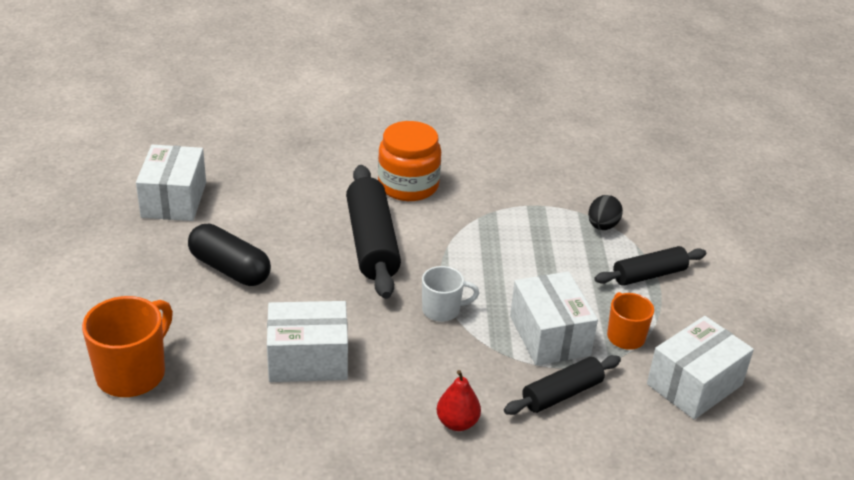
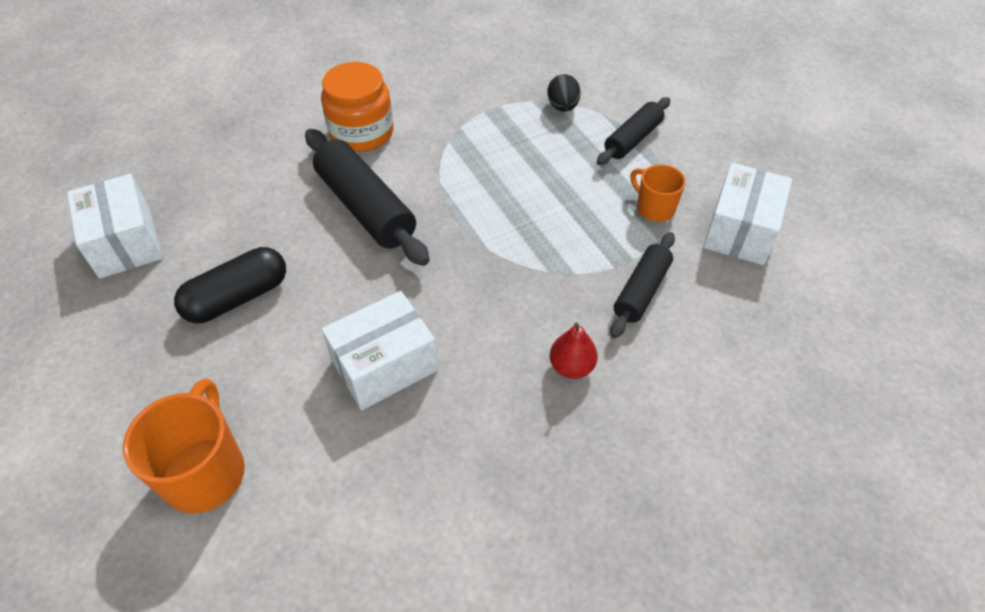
camera: 25 degrees left, 15 degrees up
black capsule [188,223,271,286] -> black capsule turned 45 degrees counterclockwise [174,247,286,323]
white mug [422,266,479,322] -> none
white box [510,272,598,366] -> none

